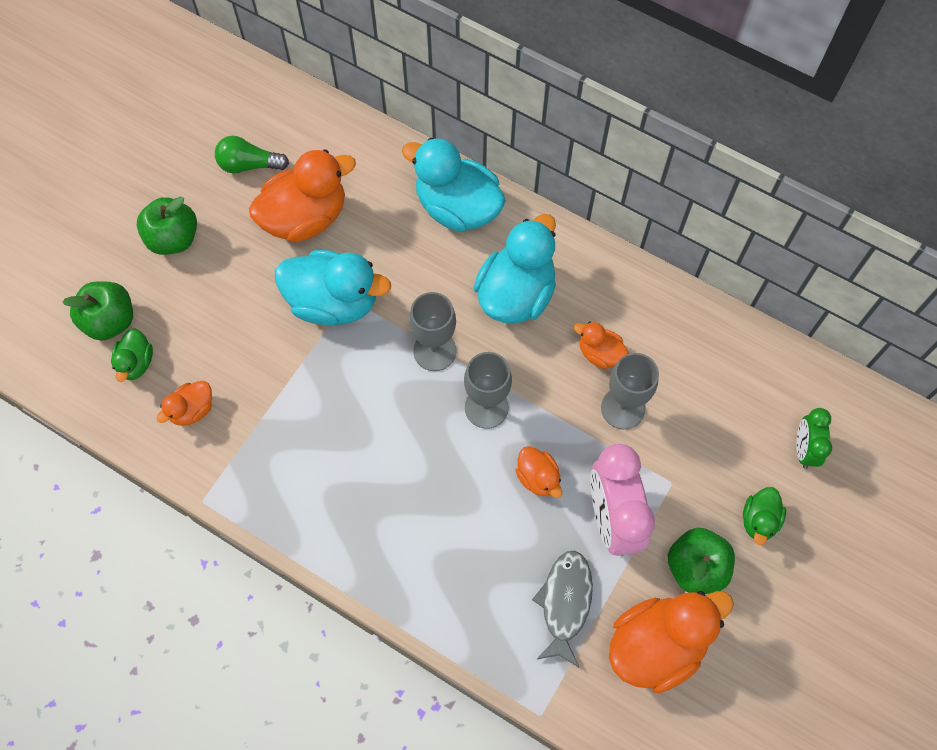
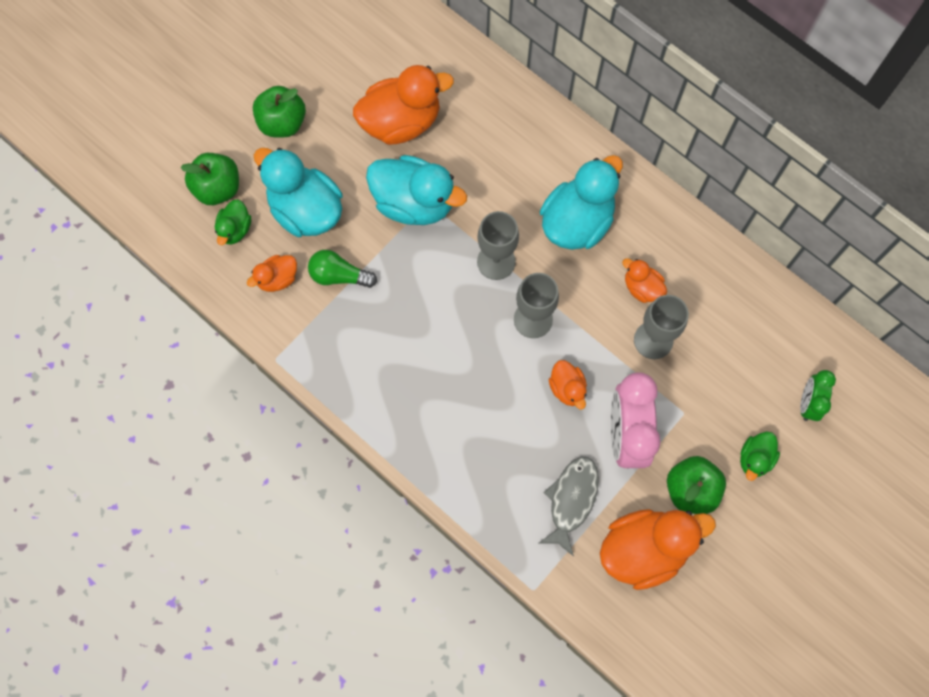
camera: 10 degrees right, 5 degrees up
green light bulb [215,136,289,173] -> green light bulb moved to [308,250,377,288]
turquoise duck [402,138,506,232] -> turquoise duck moved to [254,148,343,237]

